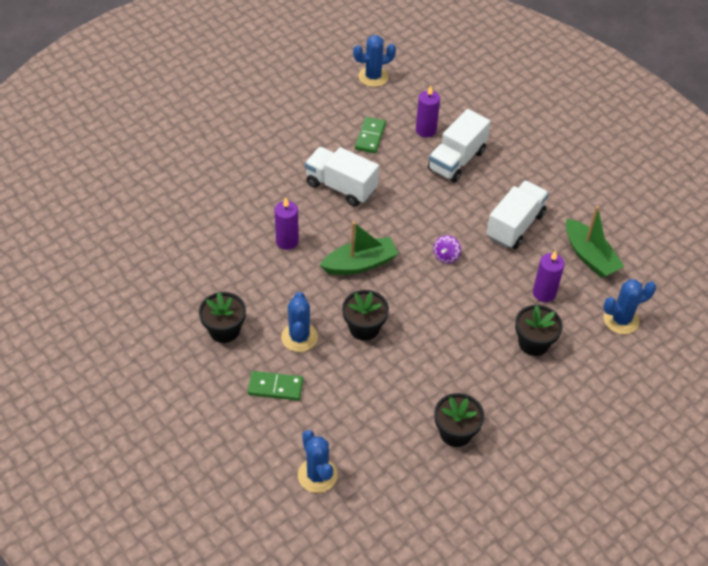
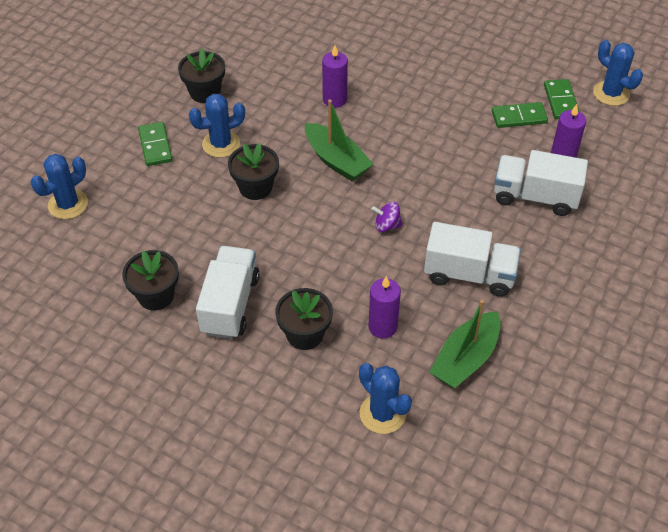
camera: 70 degrees right, 0 degrees up
white truck [305,147,379,206] -> white truck moved to [196,246,260,339]
none -> green domino [544,79,580,119]

